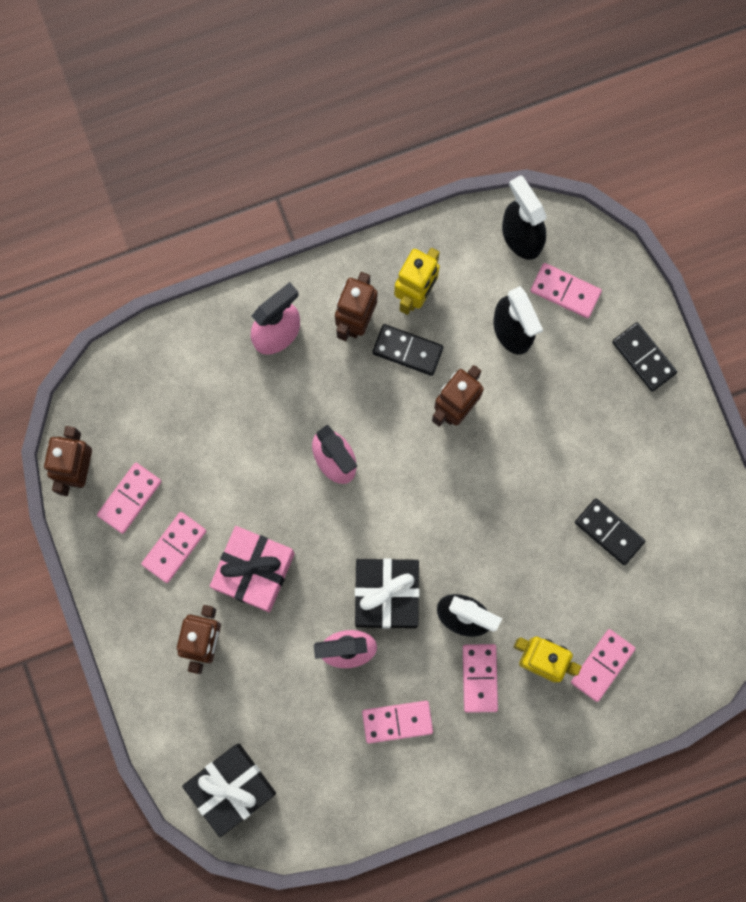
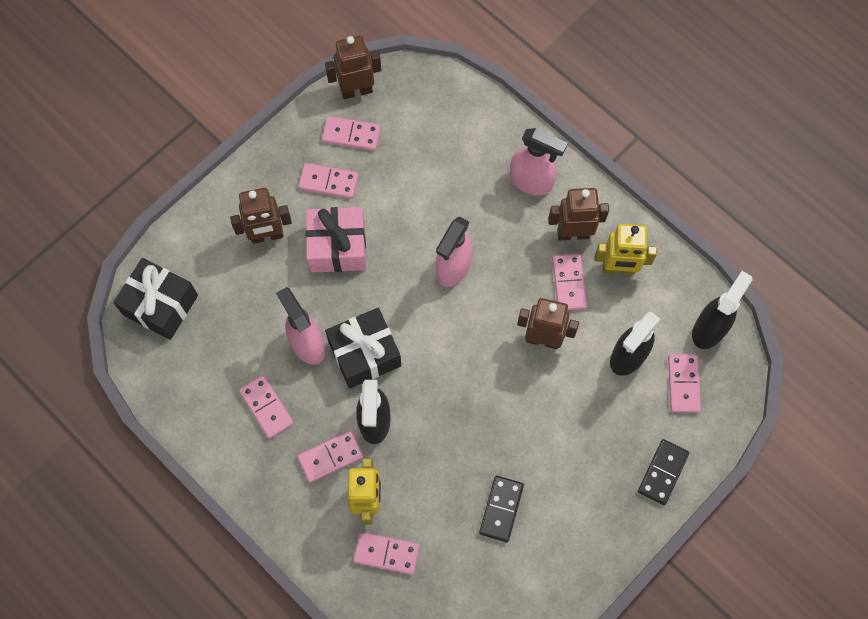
camera: 65 degrees right, 10 degrees down
black domino [372,324,444,376] -> pink domino [552,253,587,310]

